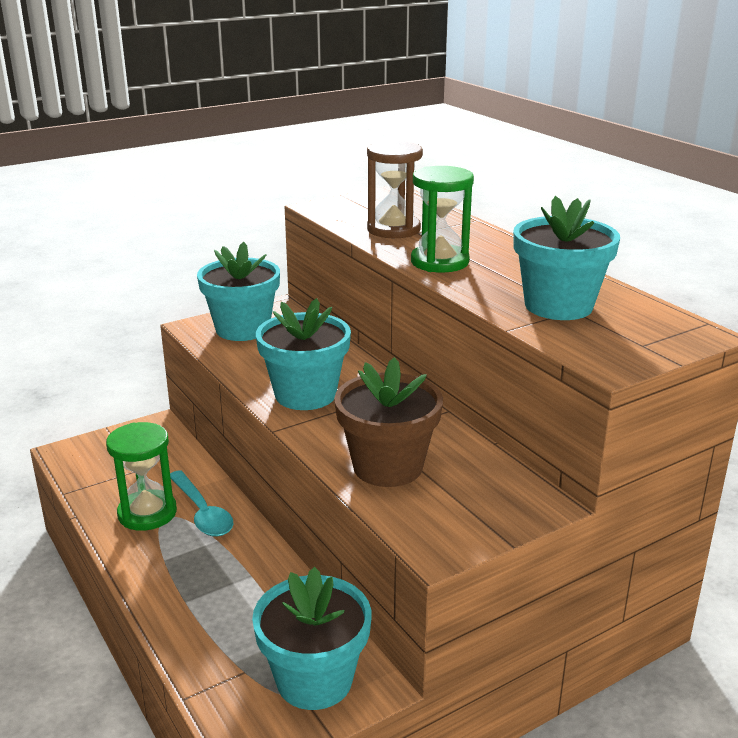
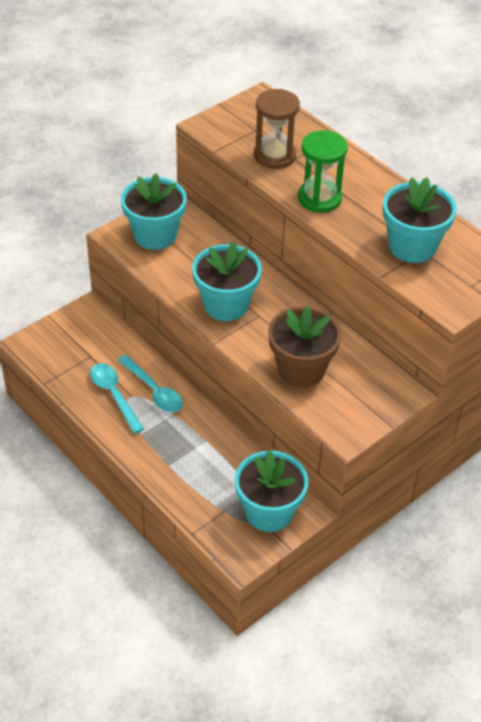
camera: 10 degrees left, 20 degrees up
green hourglass [106,422,177,531] -> turquoise spoon [90,363,144,434]

